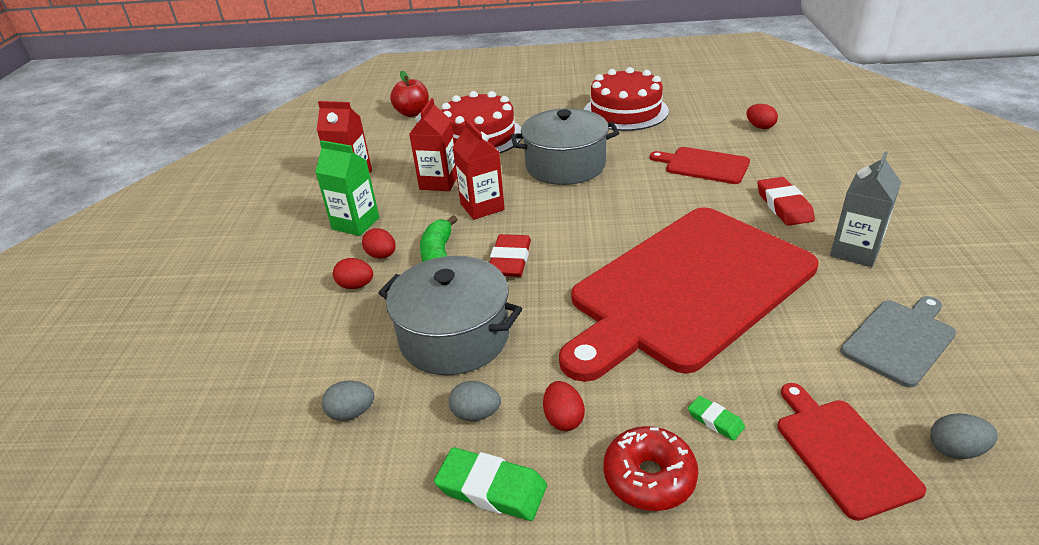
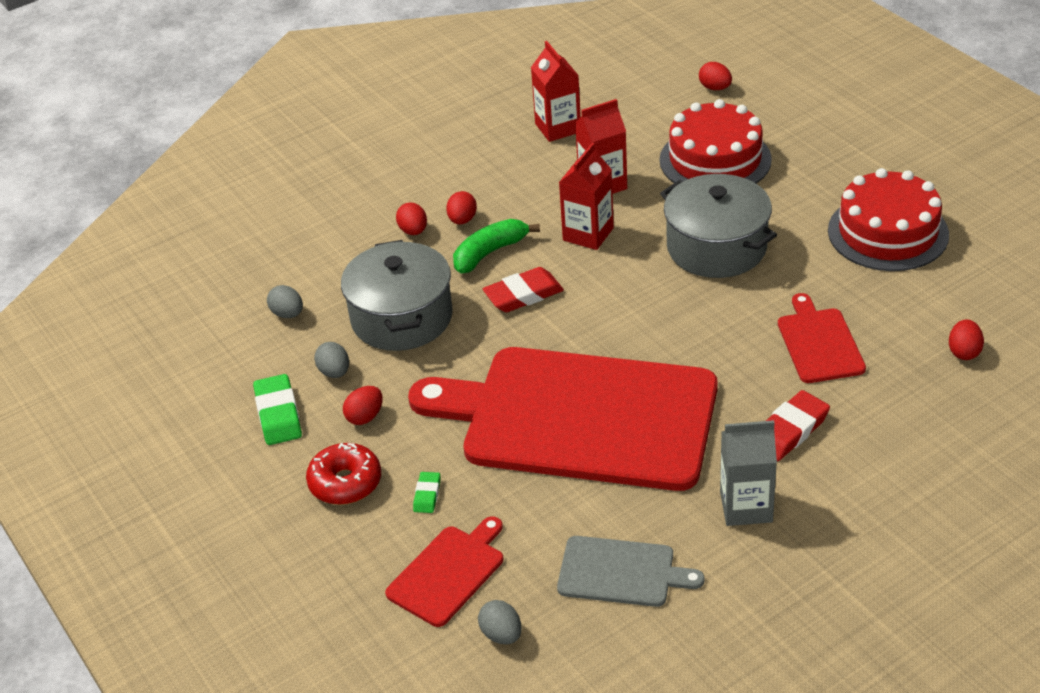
camera: 55 degrees right, 5 degrees up
green carton [315,140,379,236] -> none
red apple [390,71,429,117] -> red egg [699,62,732,90]

